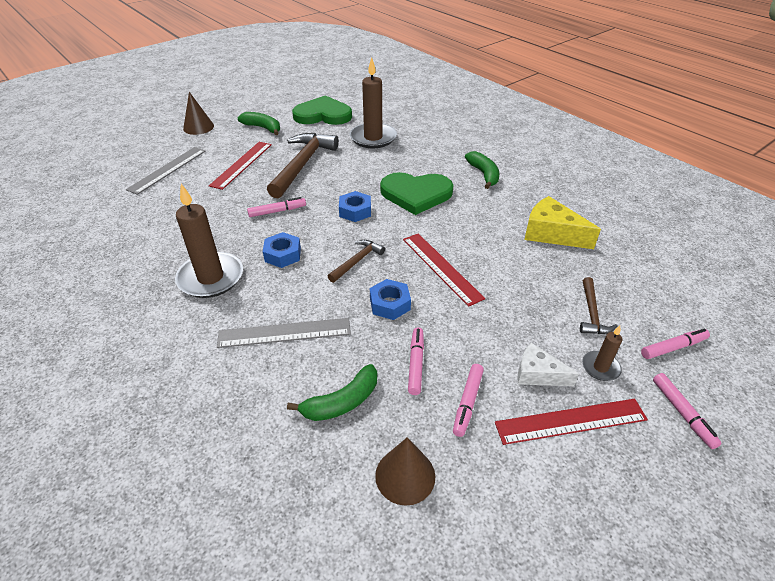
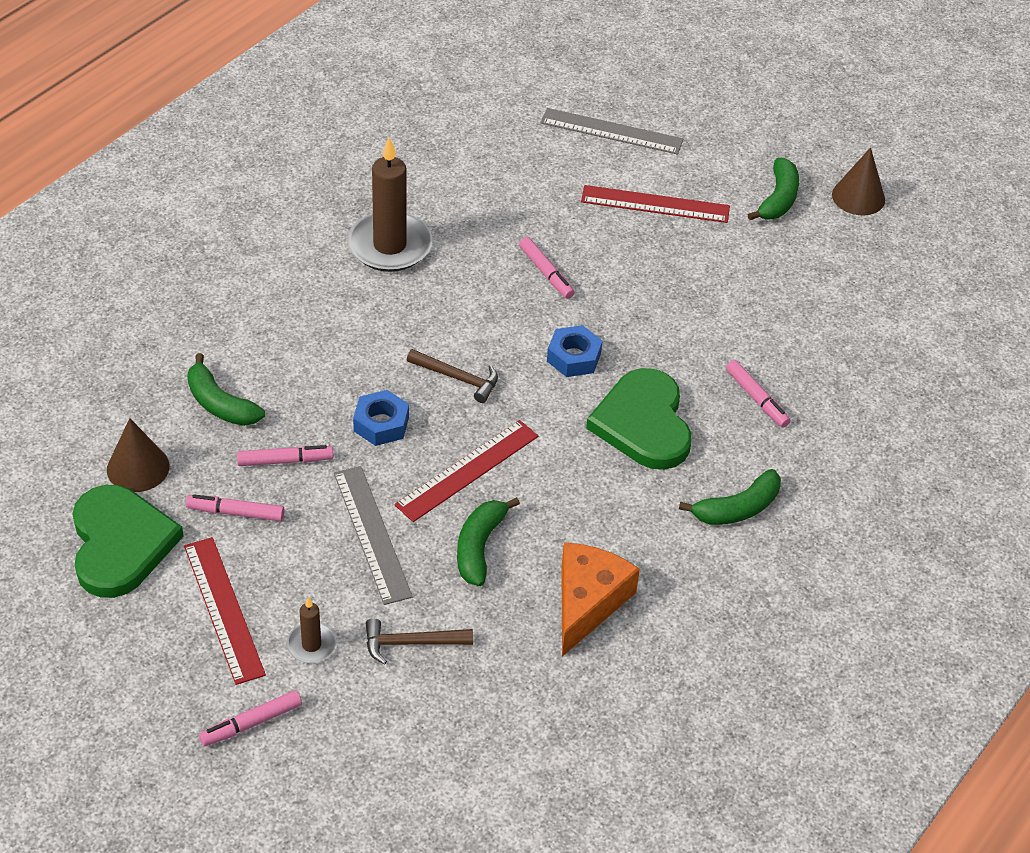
camera: 75 degrees right, 5 degrees up
brown cone [183,92,214,135] -> brown cone moved to [832,147,885,215]
grey ruler [217,318,351,348] -> grey ruler moved to [334,466,413,605]
blue nut [263,232,301,268] -> none
brown hammer [267,133,339,198] -> none
green heart [292,95,352,125] -> green heart moved to [72,485,184,598]
brown candle [350,57,397,148] -> none
white cheese [517,343,579,386] -> none
yellow cheese [524,196,601,249] -> orange cheese [561,542,640,657]
pink marker [641,329,710,359] -> pink marker moved to [726,360,791,428]
none -> green banana [457,497,520,586]

